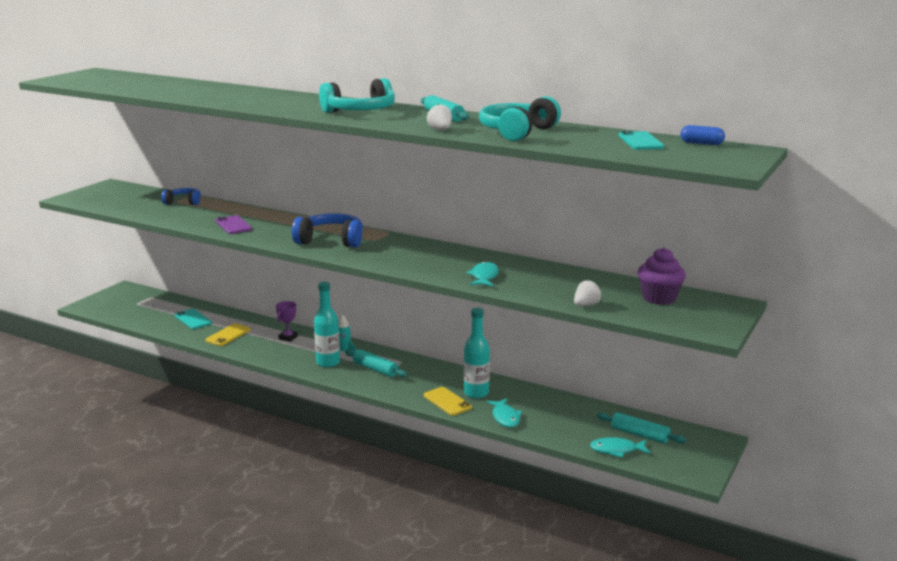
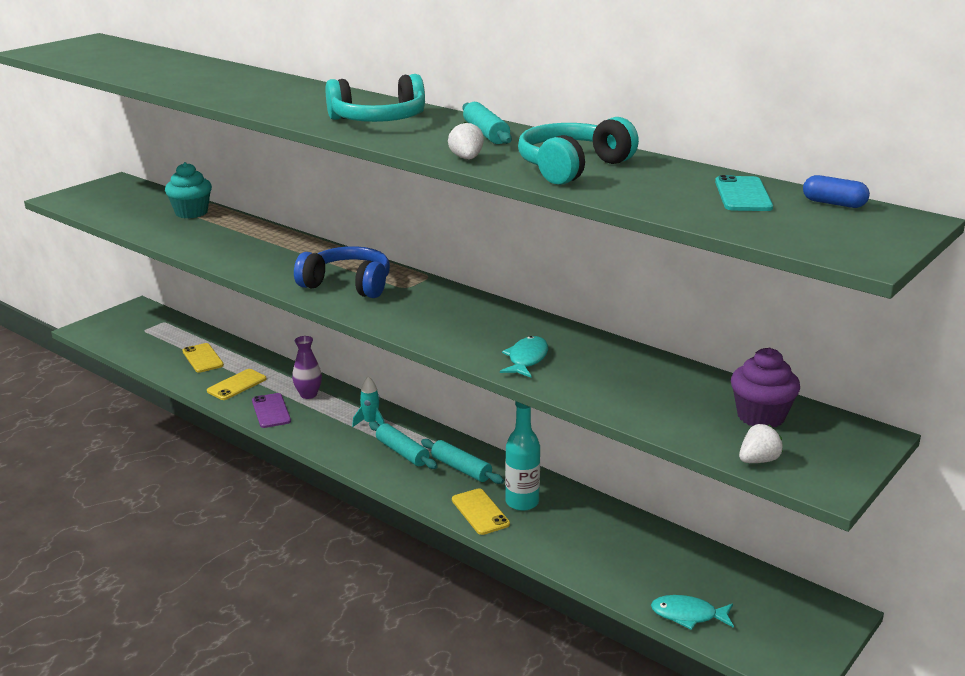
camera: 10 degrees right, 5 degrees up
blue headphones [161,188,201,205] -> turquoise cupcake [165,162,212,218]
turquoise phone [175,309,212,329] -> yellow phone [182,343,224,373]
purple phone [216,215,252,234] -> purple phone moved to [252,393,291,428]
purple trophy [276,301,298,342] -> purple vase [292,336,322,399]
turquoise bottle [314,282,340,368] -> none
turquoise fish [486,399,522,428] -> none
white strawberry [574,280,602,306] -> white strawberry moved to [739,424,783,463]
turquoise rolling pin [597,412,686,444] -> turquoise rolling pin moved to [421,439,504,484]

